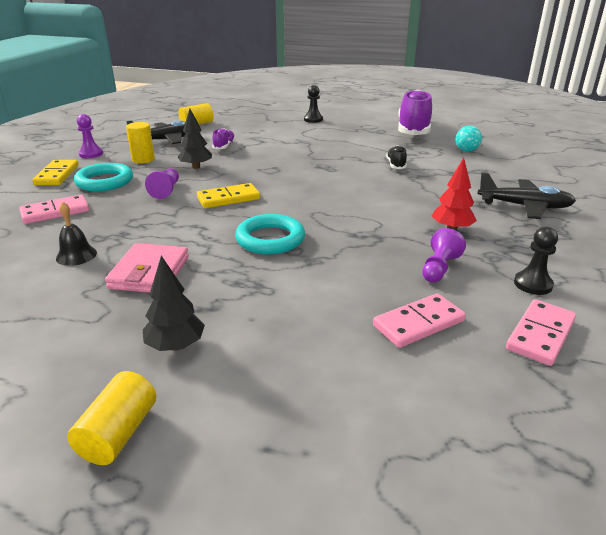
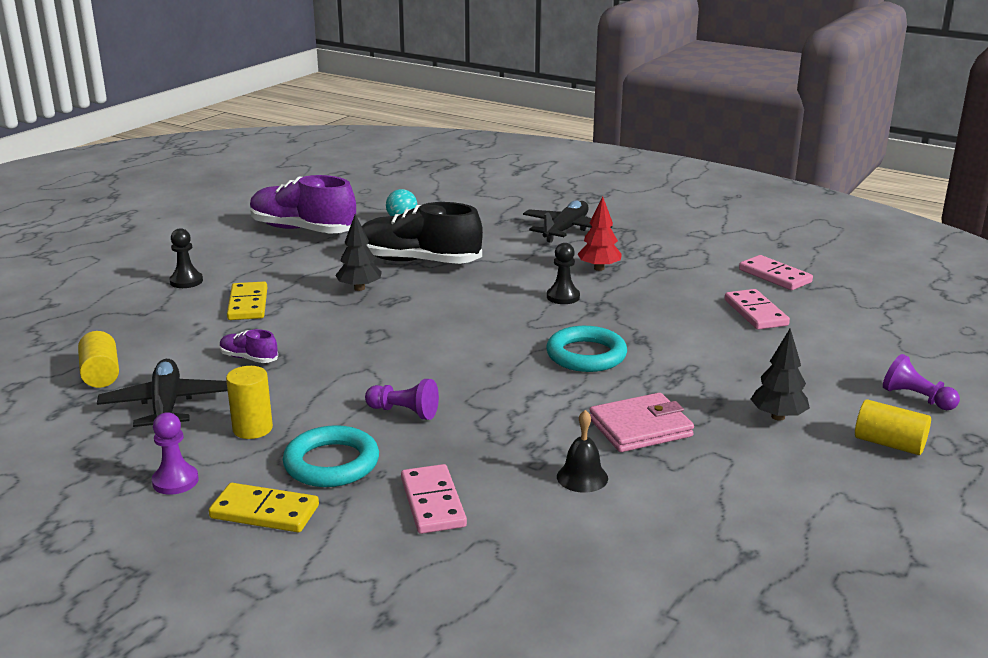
camera: 75 degrees left, 5 degrees down
pink wallet [105,243,189,293] -> pink wallet turned 45 degrees counterclockwise [589,393,694,452]
black tree [177,108,212,169] -> black tree moved to [335,214,382,291]
yellow domino [197,183,260,208] -> yellow domino moved to [227,282,267,320]
black shoe [386,145,407,169] -> black shoe [362,202,483,264], size x2.29
purple pawn [422,228,466,283] -> purple pawn moved to [883,354,960,410]
black pawn [514,227,558,295] -> black pawn moved to [547,243,580,304]

